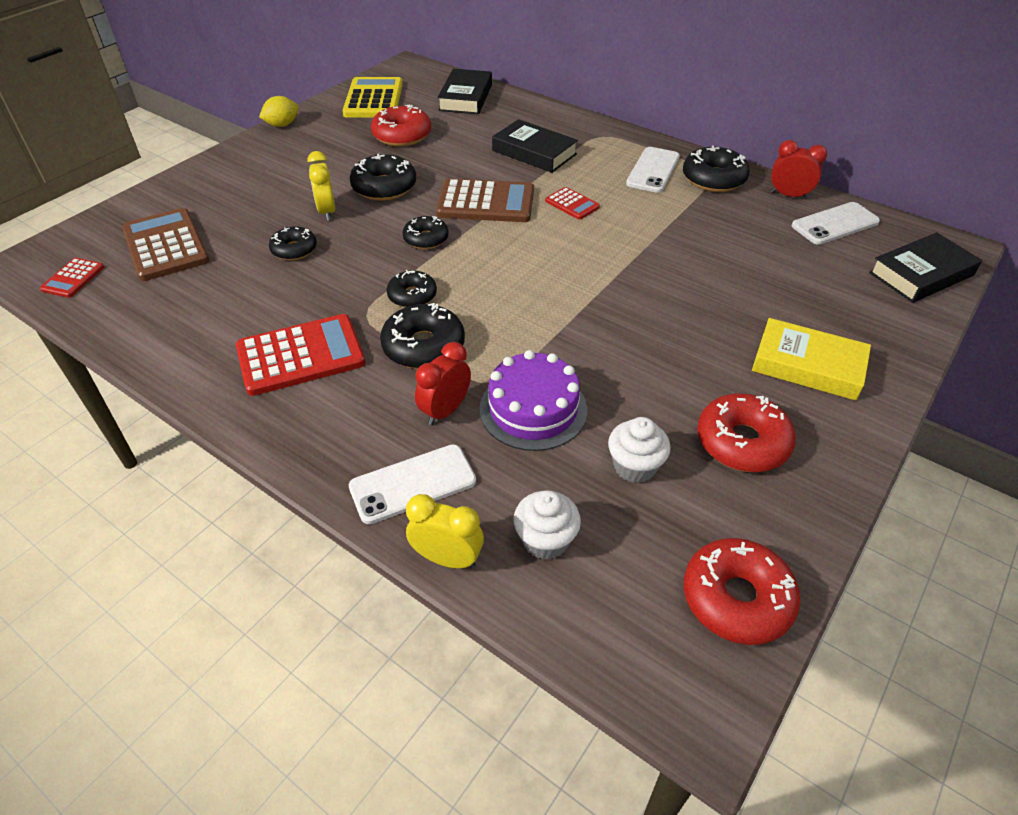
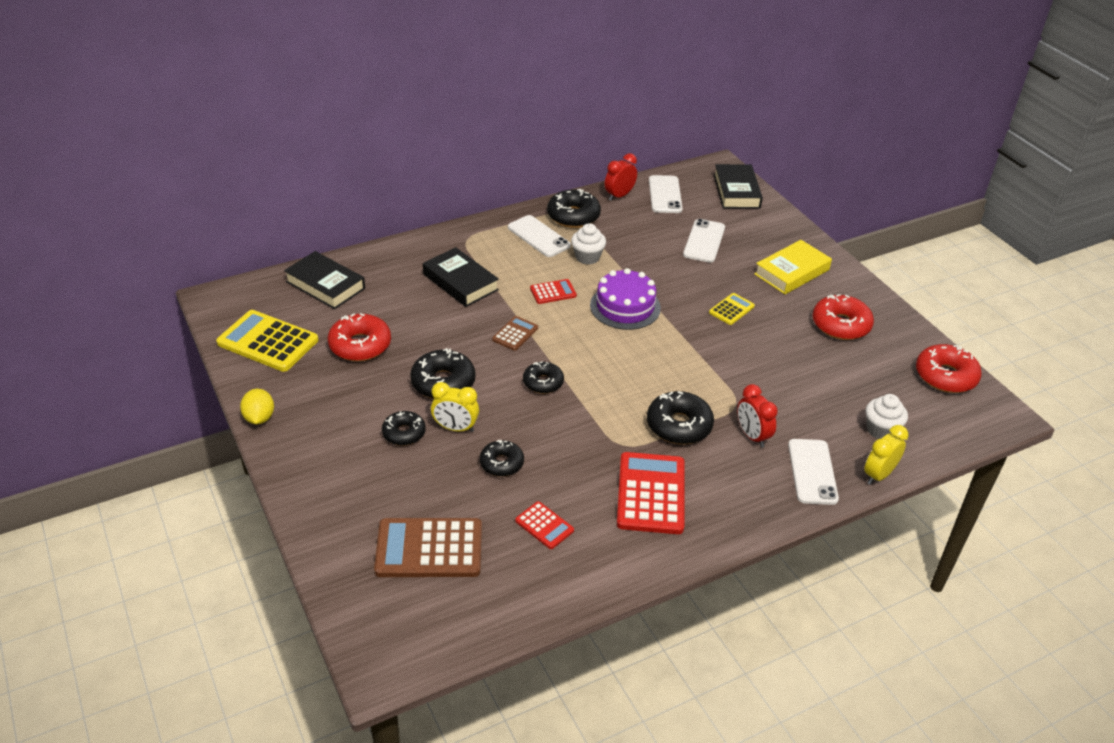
camera: 65 degrees left, 5 degrees down
red calculator [40,258,104,298] -> red calculator moved to [515,501,574,549]
black donut [387,270,437,307] -> black donut moved to [382,411,426,446]
brown calculator [436,178,534,222] -> brown calculator [492,316,538,351], size x0.51
purple cake [480,350,587,451] -> purple cake moved to [590,268,661,330]
black book [492,119,578,173] -> black book turned 75 degrees clockwise [423,247,499,307]
white cupcake [608,417,671,483] -> white cupcake moved to [571,223,606,265]
none -> white phone [683,219,725,263]
none -> yellow calculator [709,293,755,325]

